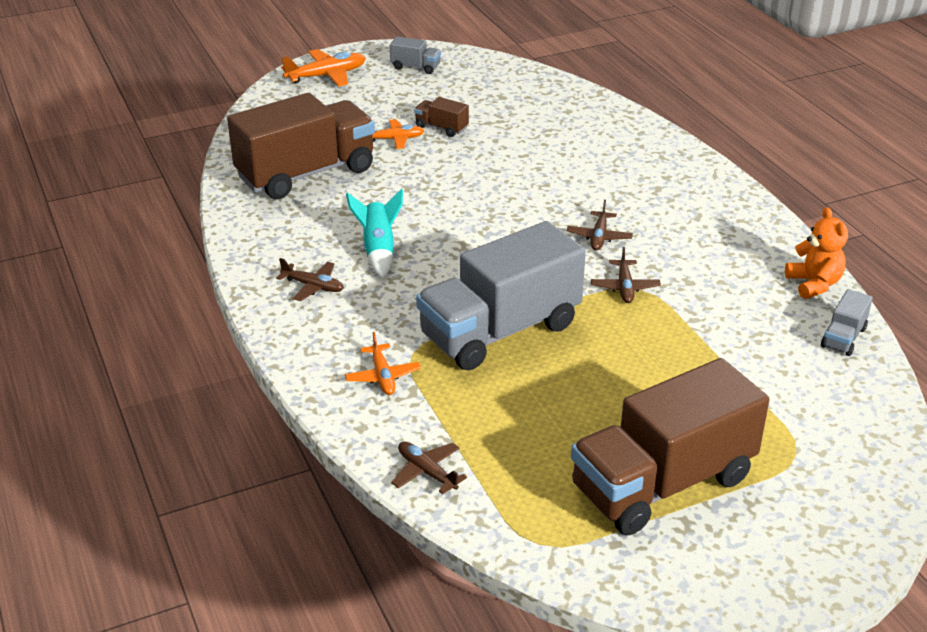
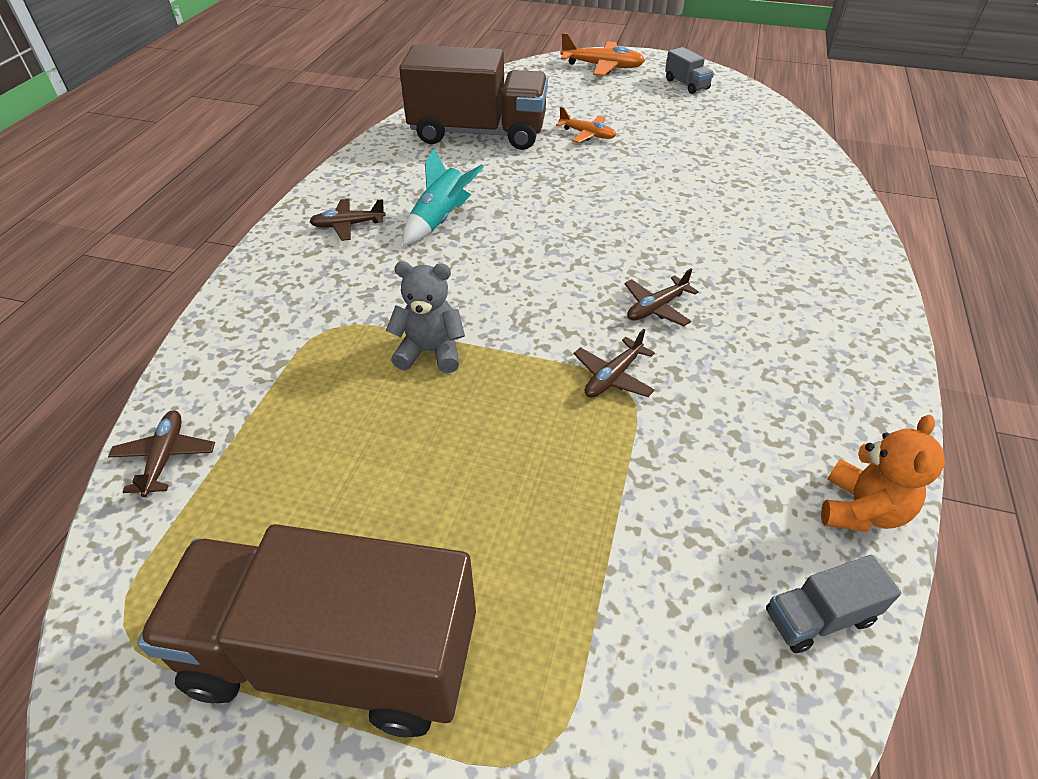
camera: 40 degrees right, 10 degrees up
brown plane [276,258,344,301] -> brown plane turned 105 degrees clockwise [309,199,386,241]
orange plane [345,332,421,395] -> none
brown truck [414,97,469,137] -> none
grey truck [416,221,586,371] -> grey teddy bear [386,261,465,373]

